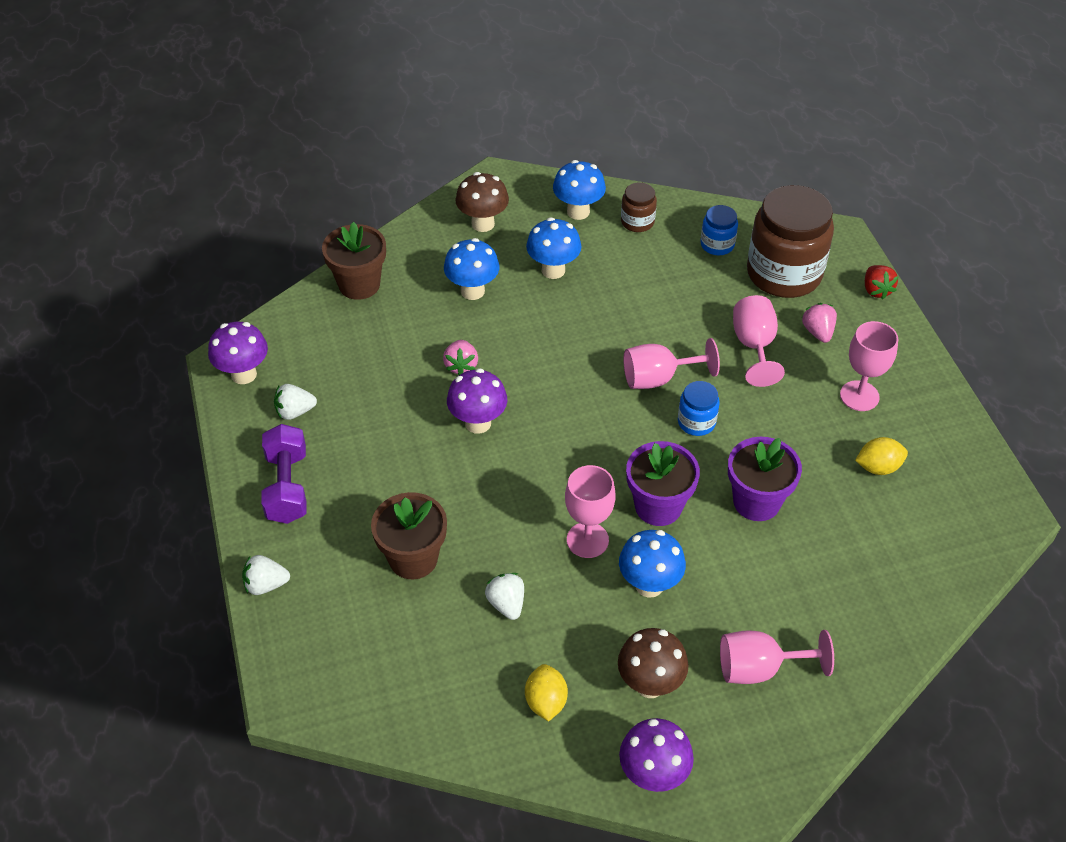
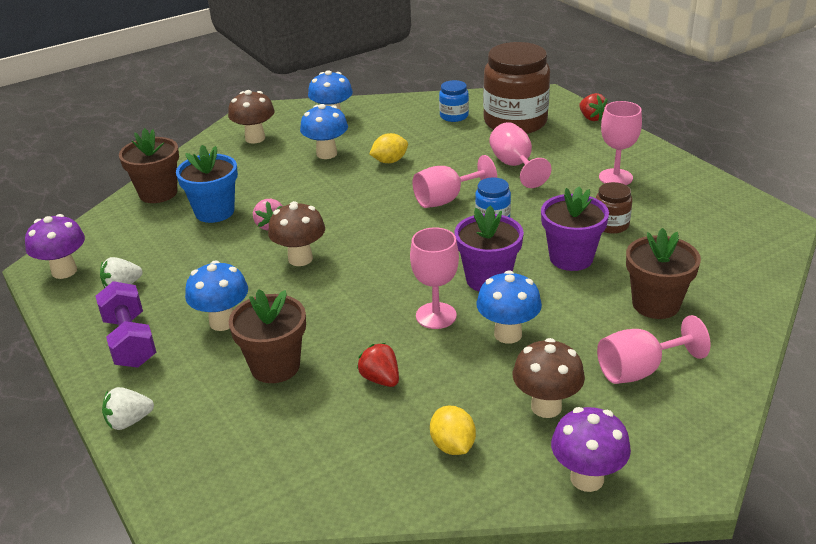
camera: 15 degrees left, 15 degrees down
blue mushroom [444,238,500,300] -> blue mushroom moved to [185,260,248,331]
purple mushroom [447,368,507,434] -> brown mushroom [268,201,325,266]
white strawberry [485,573,524,620] -> red strawberry [357,343,399,387]
brown jar [621,182,657,232] -> brown jar moved to [596,182,632,234]
pink strawberry [802,303,837,343] -> none
yellow lemon [855,437,908,475] -> yellow lemon moved to [369,133,408,163]
none -> blue flower pot [176,145,238,223]
none -> brown flower pot [626,228,701,319]

